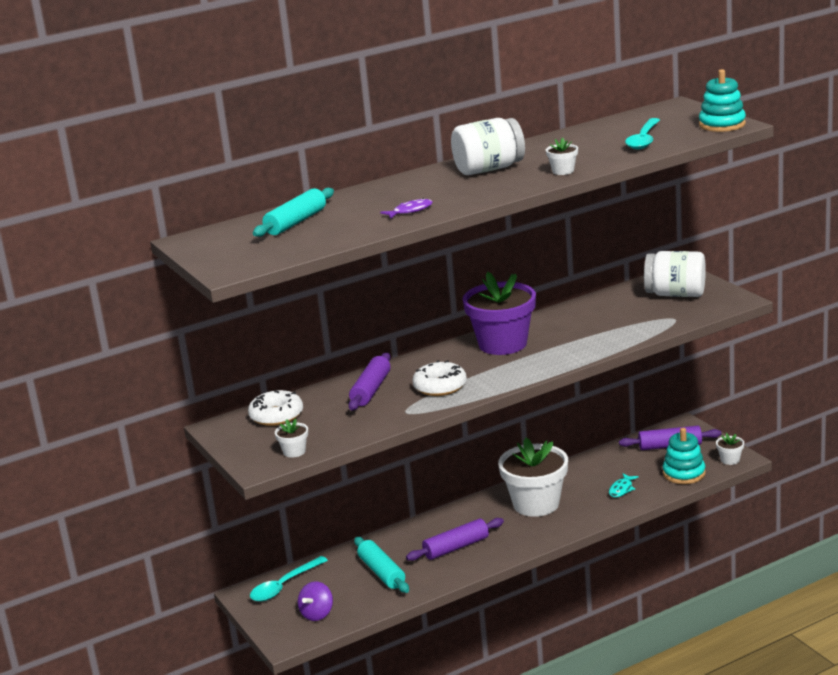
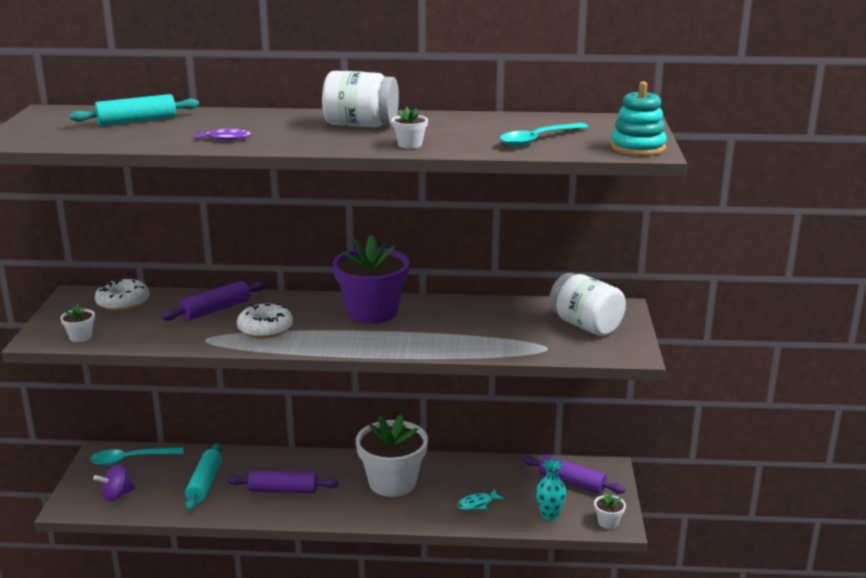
camera: 30 degrees right, 0 degrees up
turquoise stacking toy [663,428,706,484] -> turquoise vase [536,459,567,521]

